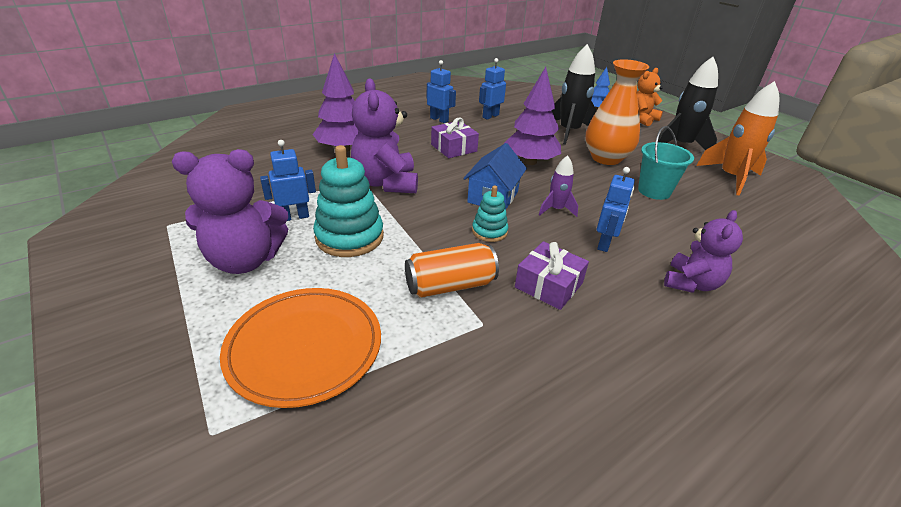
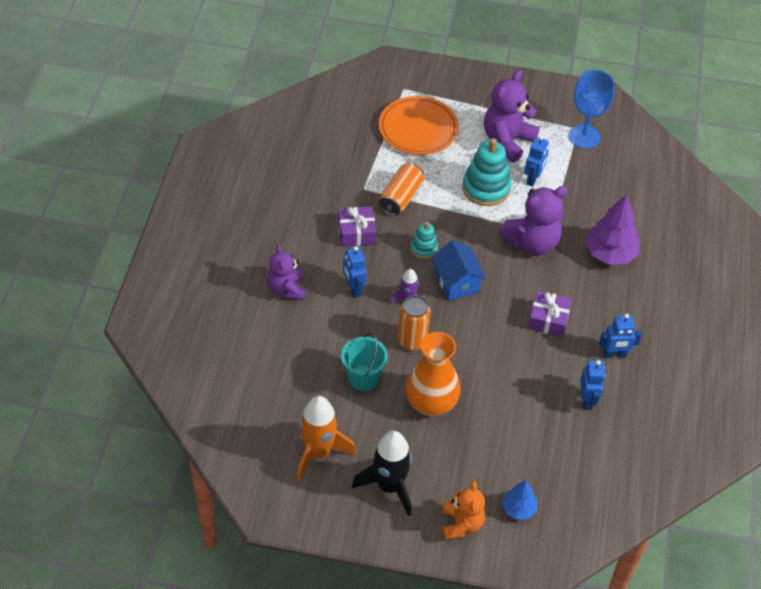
camera: 135 degrees right, 15 degrees up
purple teddy bear [351,78,418,193] -> purple teddy bear turned 120 degrees clockwise [499,186,568,255]
purple tree [504,67,561,165] -> none
black rocket [551,44,597,145] -> none
none -> orange can [398,295,430,351]
none -> blue goblet [568,70,615,149]

